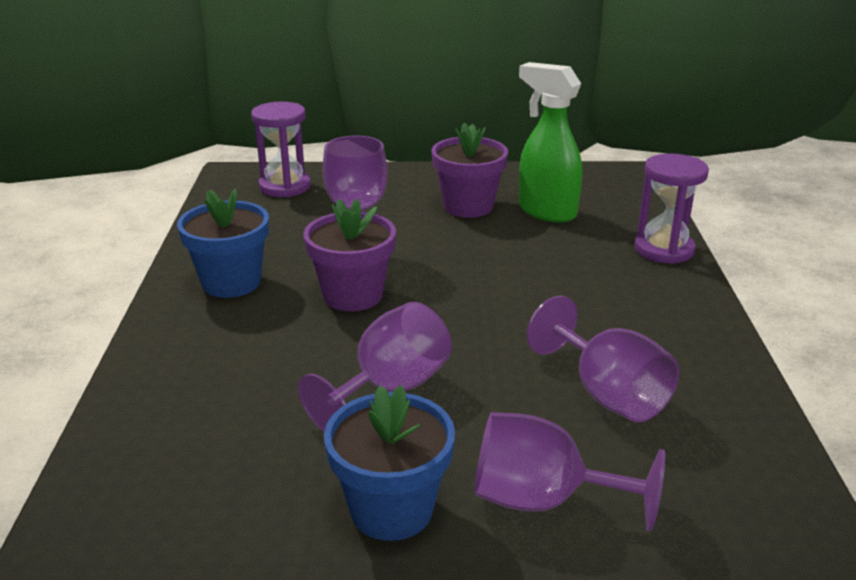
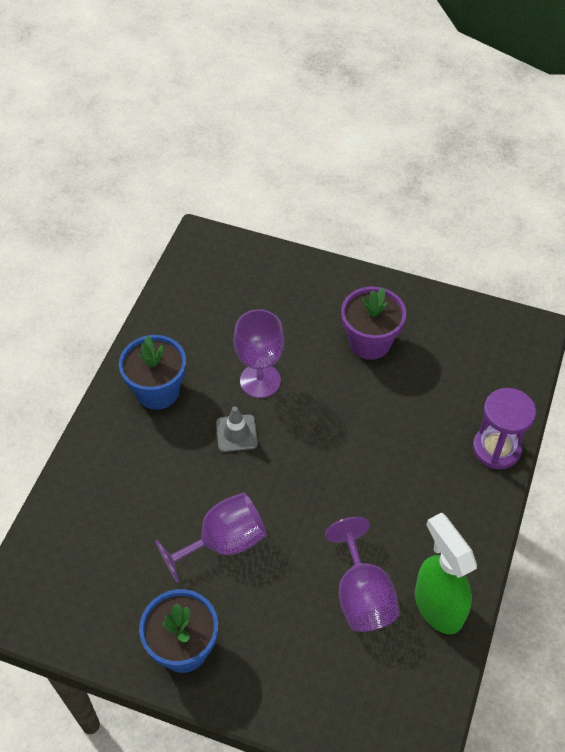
camera: 20 degrees right, 25 degrees up
purple hourglass [251,102,311,197] -> none
purple flower pot [304,199,396,311] -> grey traffic cone [216,406,258,452]
purple goblet [475,412,665,531] -> none
green spray bottle [519,62,582,223] -> green spray bottle moved to [415,512,477,634]

